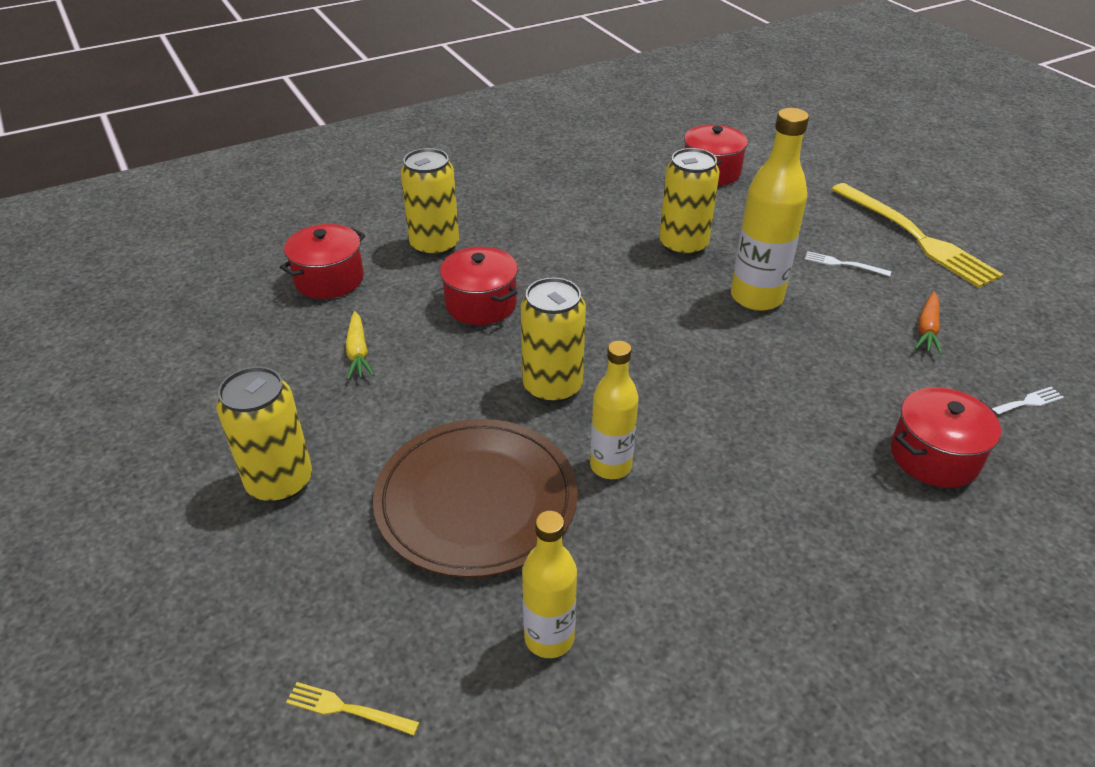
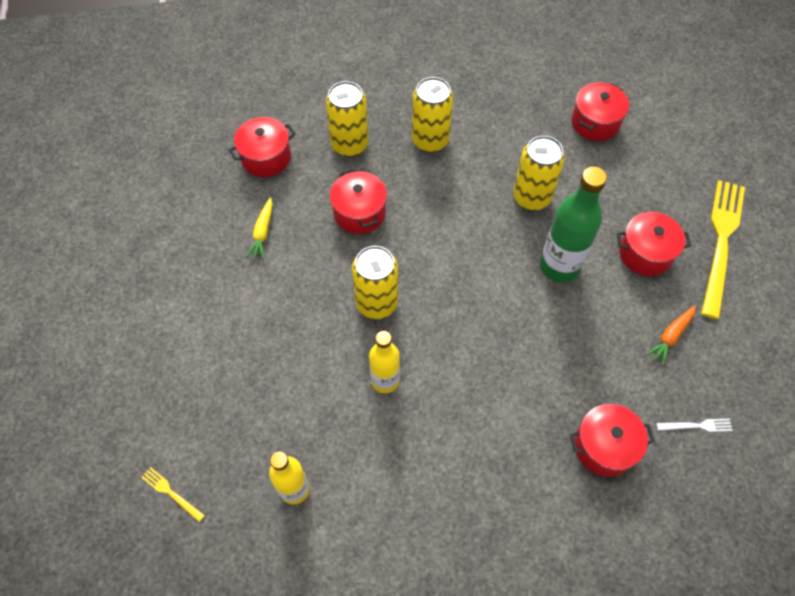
camera: 20 degrees right, 20 degrees up
yellow can [216,367,312,502] -> yellow can moved to [412,77,453,152]
brown plate [373,419,578,578] -> none
yellow bottle [731,108,809,311] -> green bottle [540,167,607,283]
white fork [805,251,891,276] -> red pot [617,212,691,276]
yellow fork [831,183,1003,288] -> yellow fork turned 150 degrees counterclockwise [701,180,745,319]

